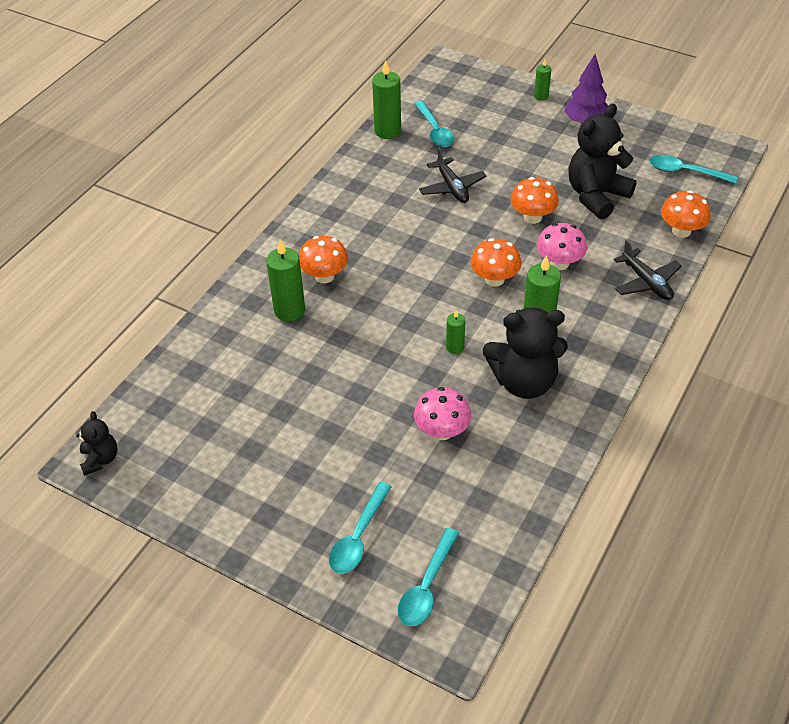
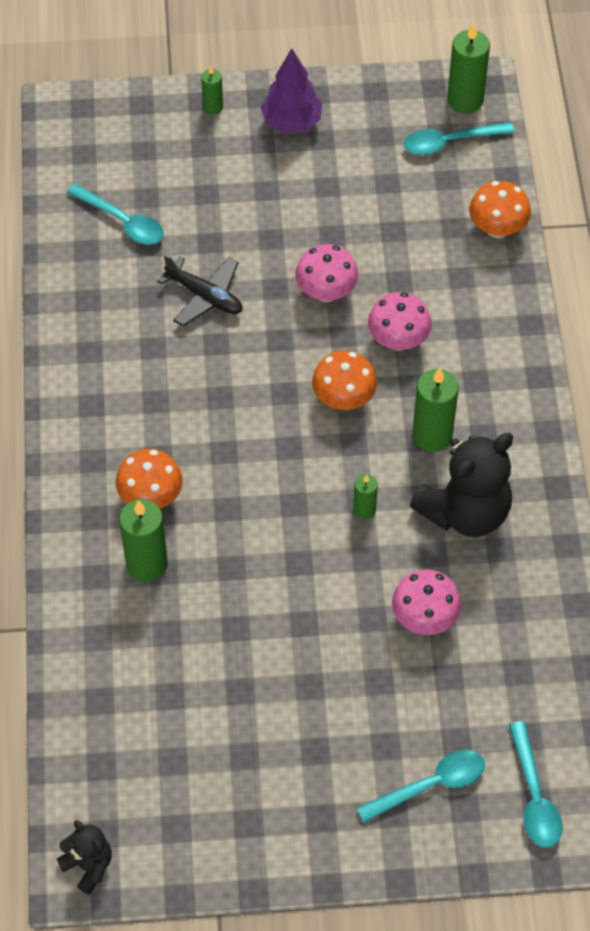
camera: 35 degrees left, 10 degrees up
turquoise spoon [329,482,392,574] -> turquoise spoon turned 105 degrees counterclockwise [357,750,485,823]
green candle [372,60,401,139] -> green candle moved to [447,23,490,114]
orange mushroom [510,177,559,224] -> pink mushroom [295,244,358,302]
black teddy bear [568,104,637,220] -> none
black plane [614,240,682,300] -> none

